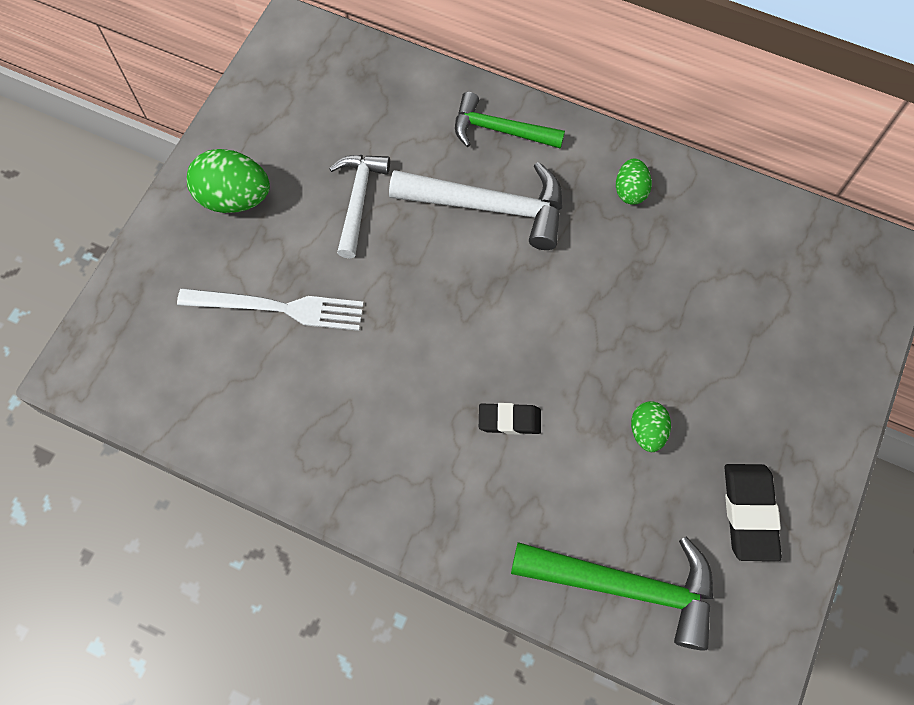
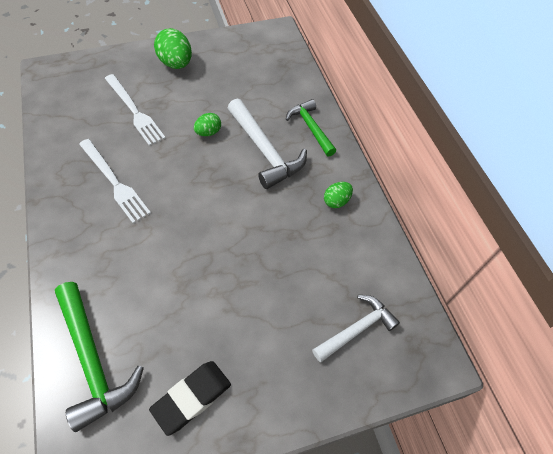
camera: 45 degrees right, 10 degrees down
white hammer [329,155,390,258] -> white hammer moved to [312,295,400,362]
black eraser [479,403,541,435] -> none
green egg [631,401,671,452] -> green egg moved to [194,113,221,136]
none -> white fork [79,139,151,223]

